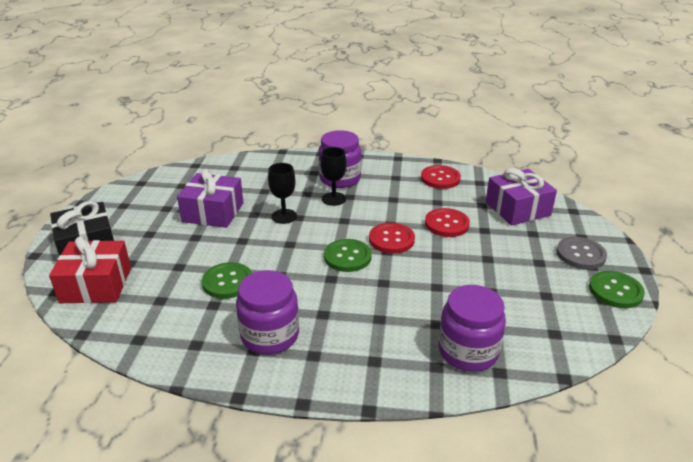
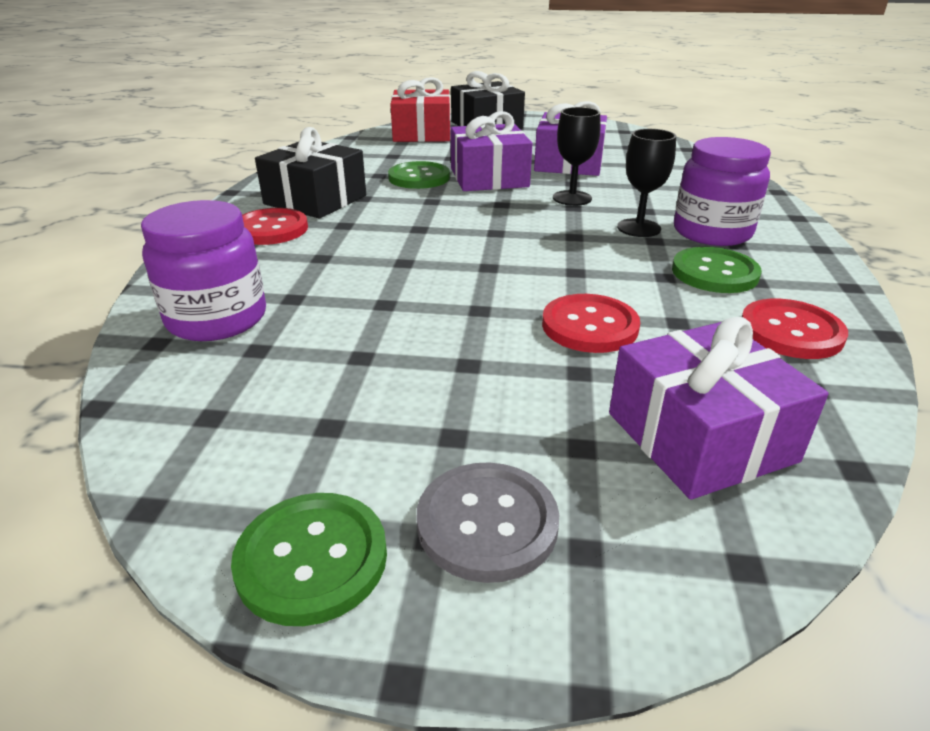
camera: 90 degrees right, 0 degrees up
purple jar [236,270,299,354] -> black gift [255,127,366,219]
green button [324,239,372,272] -> green button moved to [672,247,762,293]
red button [369,223,415,254] -> red button moved to [242,208,308,245]
none -> purple gift [451,111,532,191]

